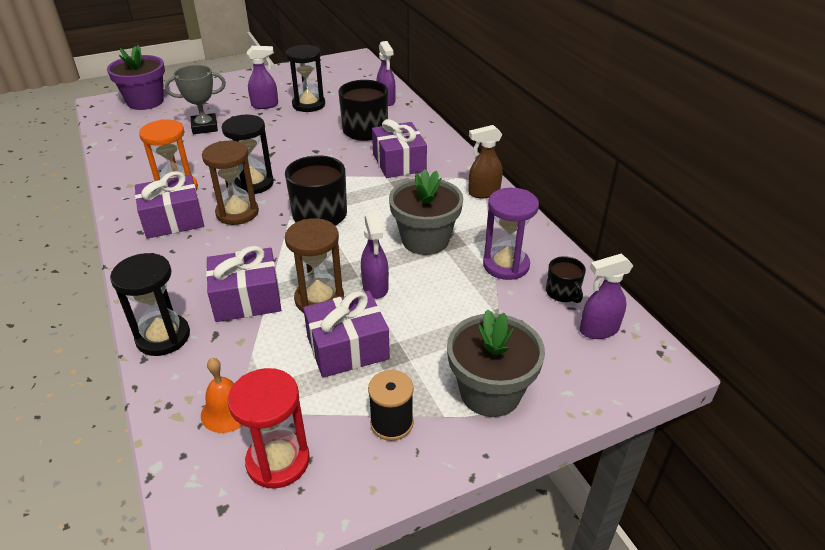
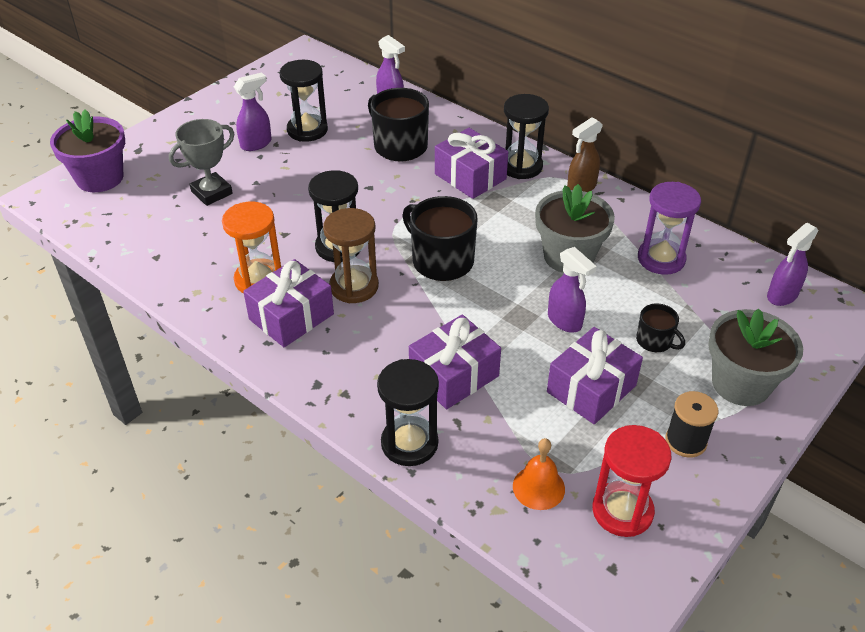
camera: 25 degrees left, 5 degrees up
brown hourglass [285,218,344,313] -> none
black mug [546,256,586,303] -> black mug moved to [636,304,685,352]
none -> black hourglass [504,94,549,179]

